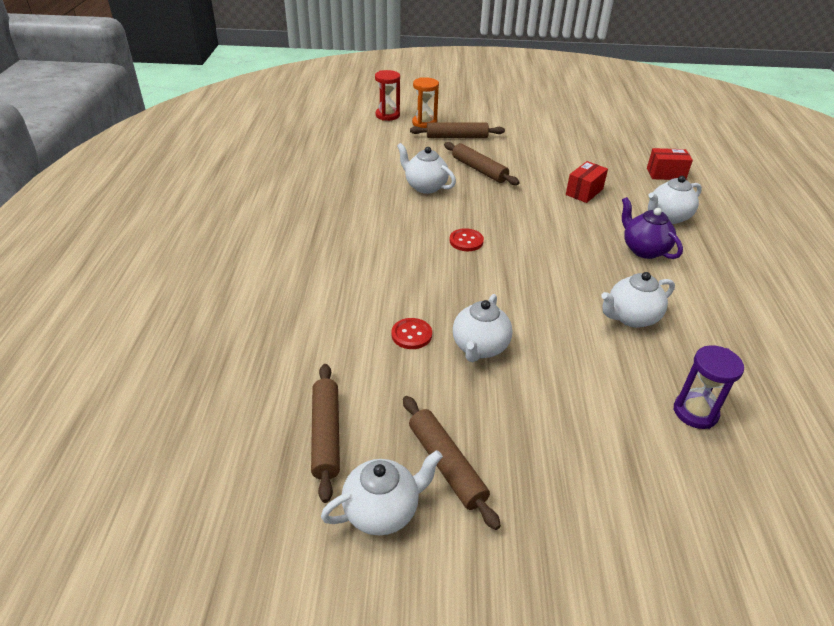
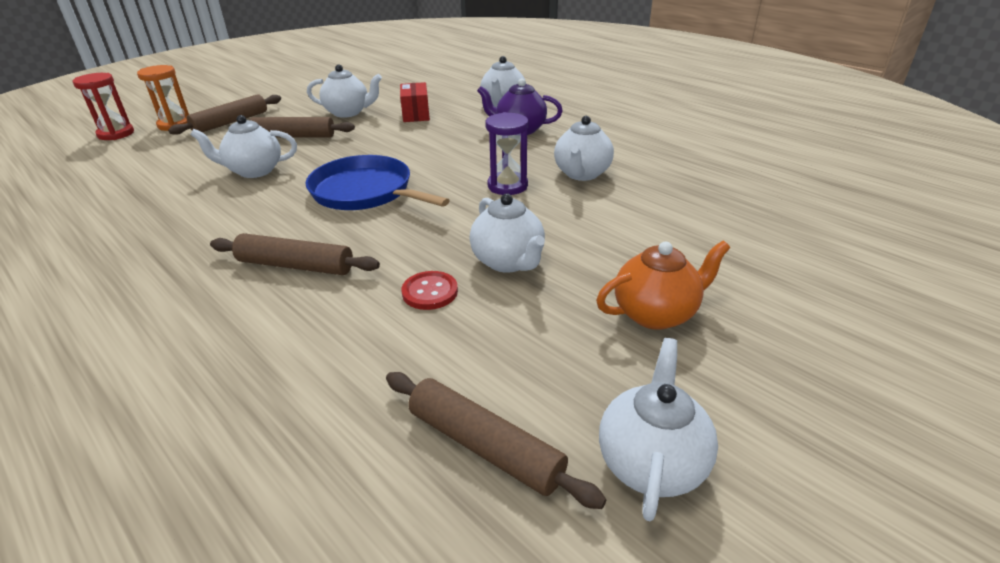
camera: 45 degrees left, 5 degrees down
brown rolling pin [403,396,501,530] -> brown rolling pin moved to [210,233,380,275]
red button [449,228,484,251] -> blue pan [305,155,450,210]
red box [647,148,693,180] -> none
purple hourglass [673,345,744,429] -> purple hourglass moved to [485,112,529,195]
none -> white teapot [307,65,382,118]
none -> orange teapot [596,241,730,330]

